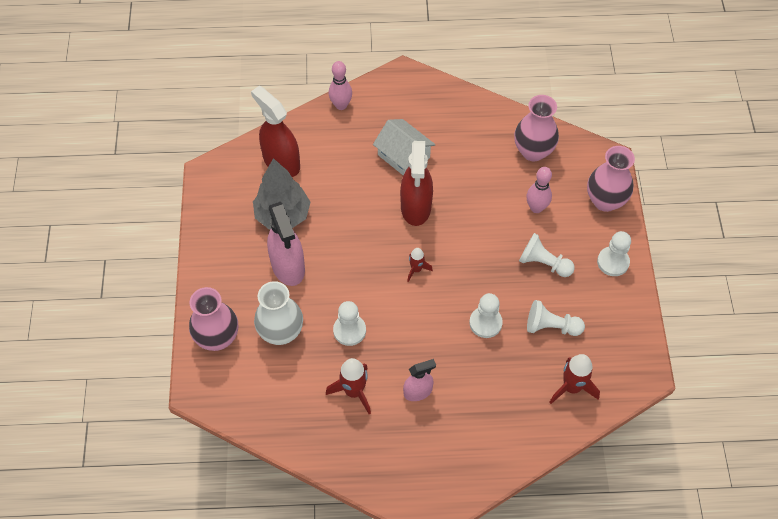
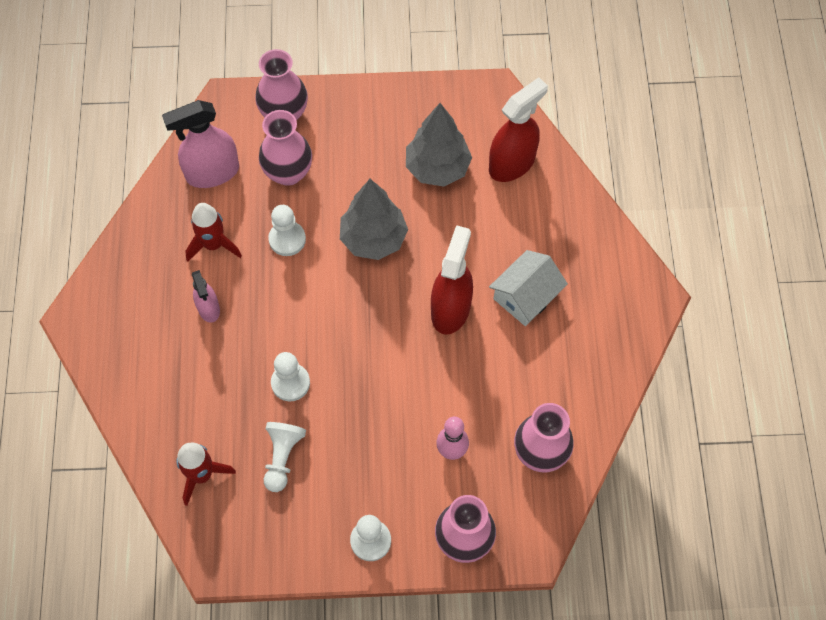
camera: 90 degrees right, 5 degrees up
white vase [254,281,303,345] -> pink vase [259,110,312,186]
pink spray bottle [267,202,305,286] -> pink spray bottle moved to [162,100,239,188]
pink bowling pin [329,61,352,110] -> none
red spray bottle [400,141,433,226] -> red spray bottle turned 105 degrees clockwise [431,225,473,335]
red rocket [407,248,433,282] -> none
white pawn [519,233,575,277] -> none
none -> grey tree [340,179,408,260]

